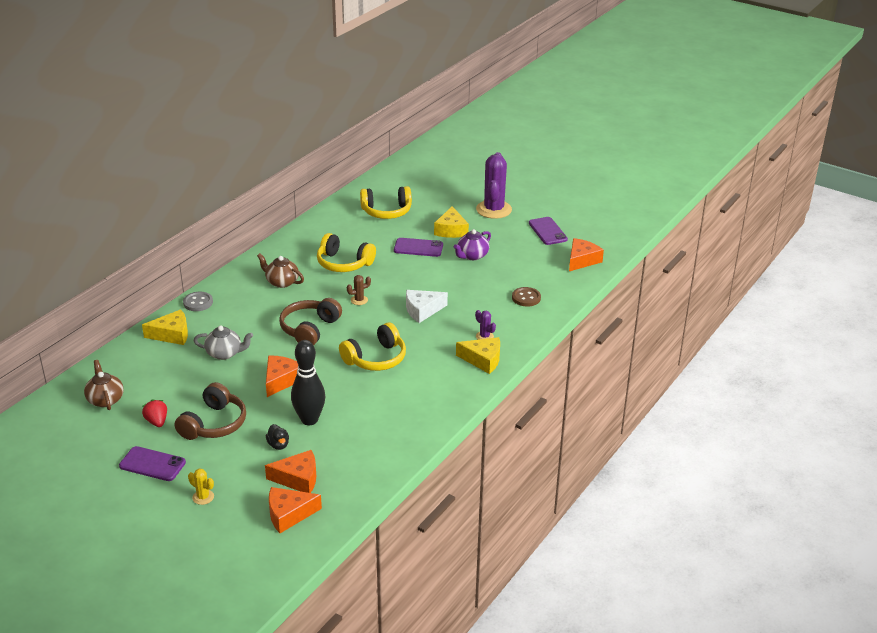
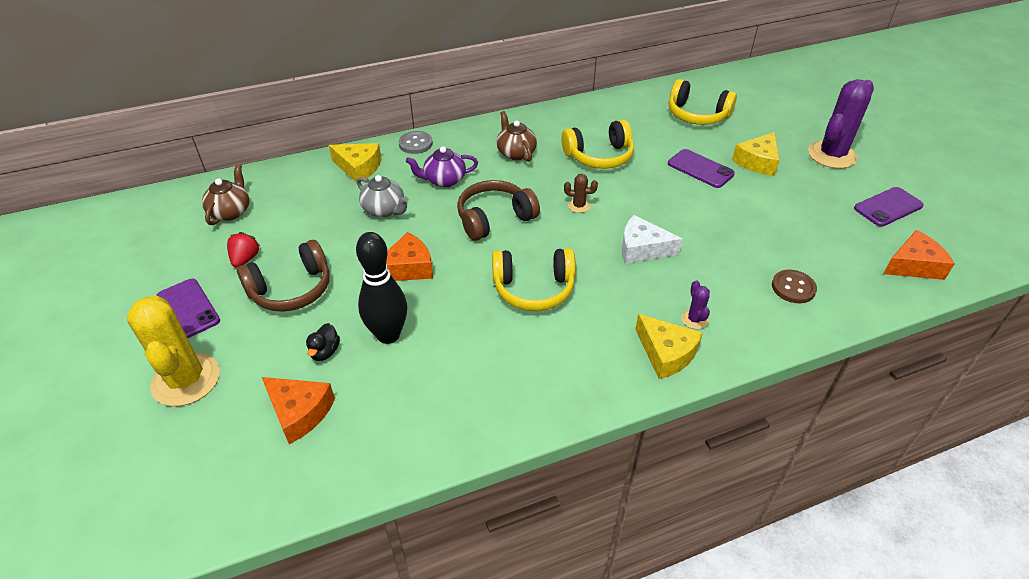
camera: 35 degrees right, 10 degrees up
yellow cactus [188,469,214,505] -> yellow cactus [127,296,220,406], size x2.31
orange cheese [269,487,322,533] -> none
yellow headphones [317,233,376,272] -> yellow headphones turned 75 degrees counterclockwise [561,120,634,169]
purple teapot [454,229,491,260] -> purple teapot moved to [406,146,478,187]
purple phone [529,217,568,245] -> purple phone turned 45 degrees clockwise [854,187,924,227]

